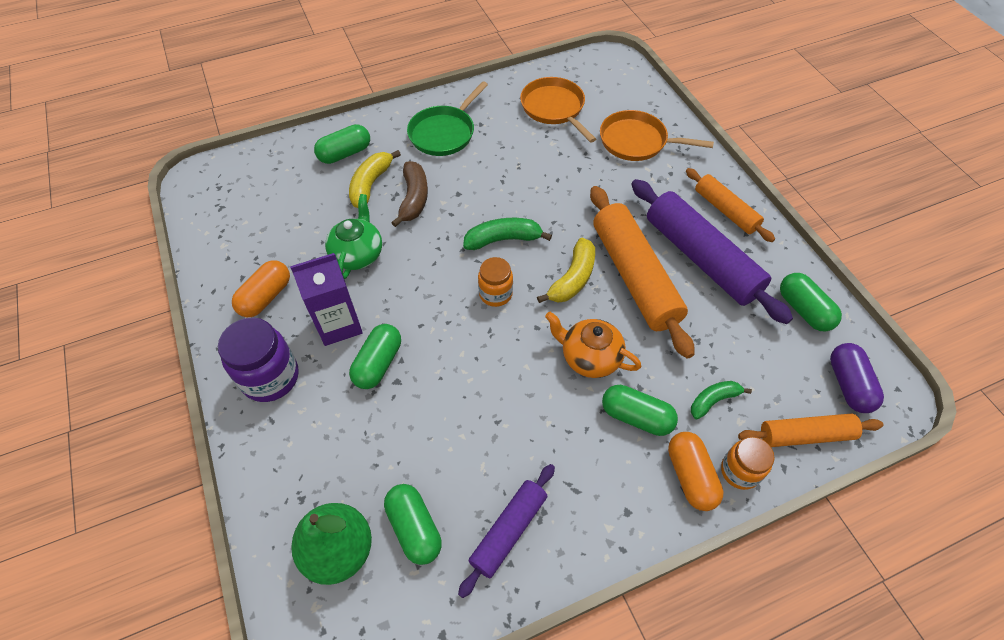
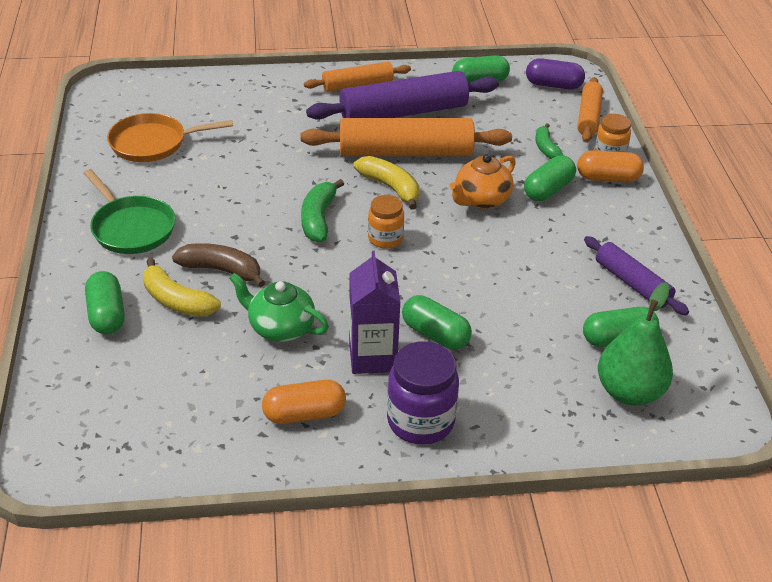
camera: 75 degrees left, 15 degrees down
orange capsule [232,260,290,317] -> orange capsule turned 60 degrees counterclockwise [262,380,346,424]
orange pan [600,110,714,161] -> none

